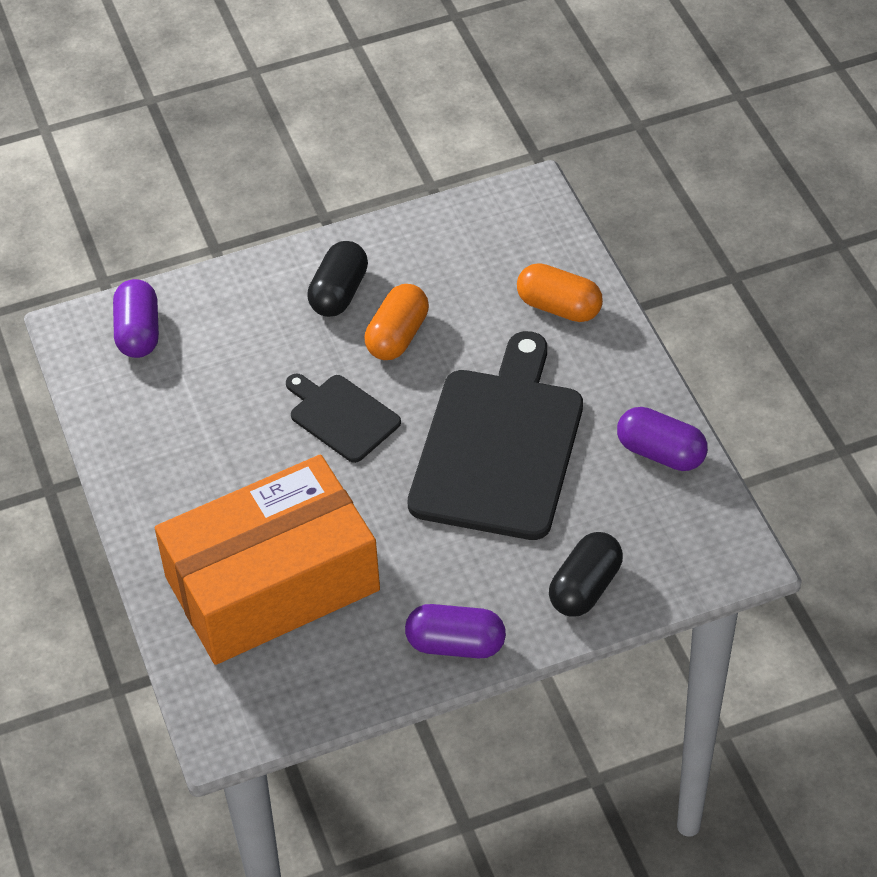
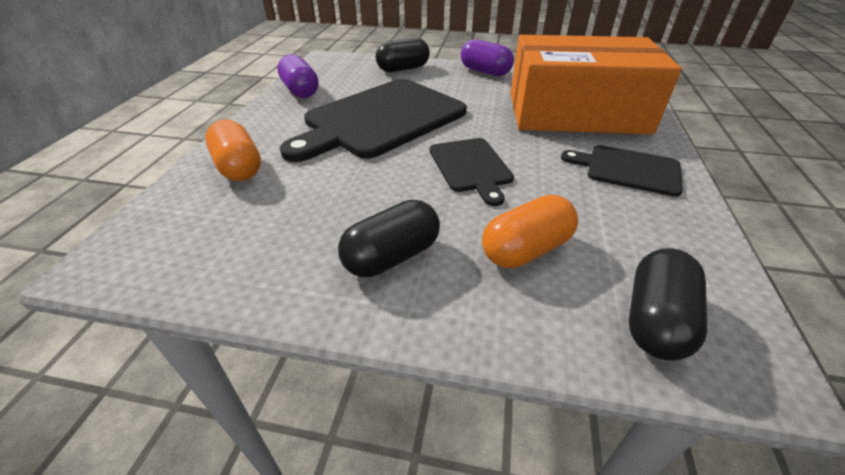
camera: 150 degrees left, 10 degrees down
purple capsule [113,279,159,358] -> black capsule [629,248,707,361]
orange capsule [365,284,429,360] -> orange capsule moved to [482,194,578,268]
none -> black cutting board [561,145,683,197]

